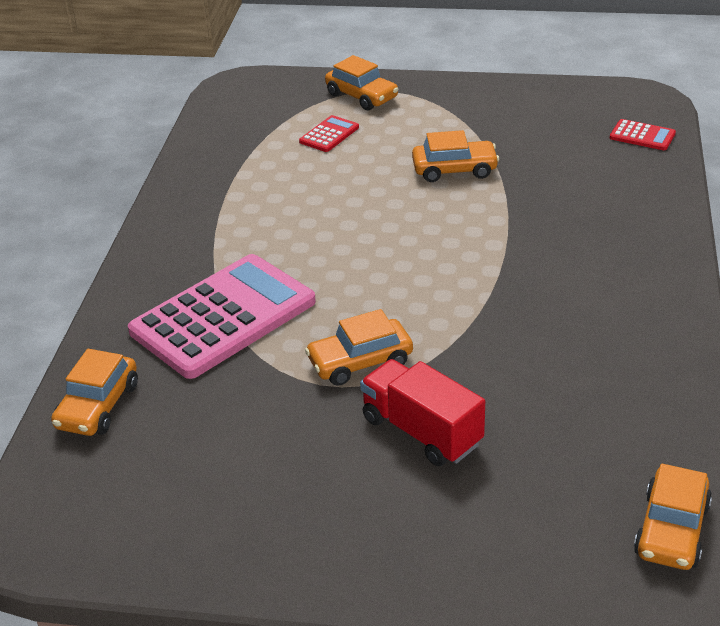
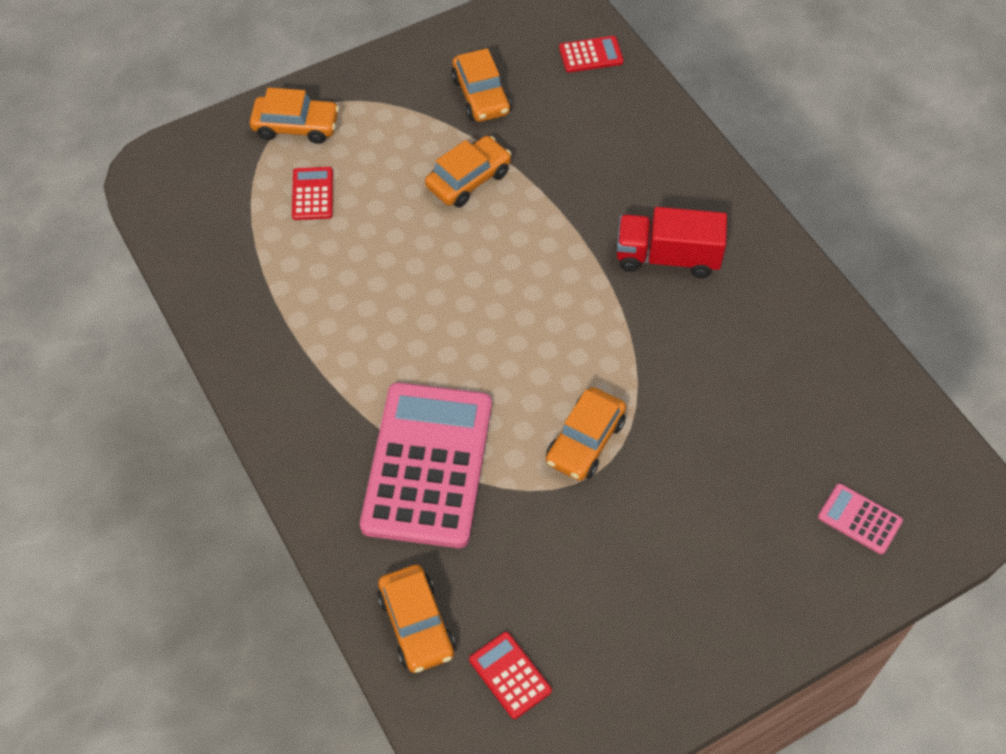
camera: 40 degrees left, 20 degrees up
red truck [360,359,485,466] -> red truck moved to [617,207,727,278]
orange car [634,464,712,570] -> orange car moved to [451,48,511,122]
none -> red calculator [469,632,552,719]
none -> pink calculator [818,483,903,555]

